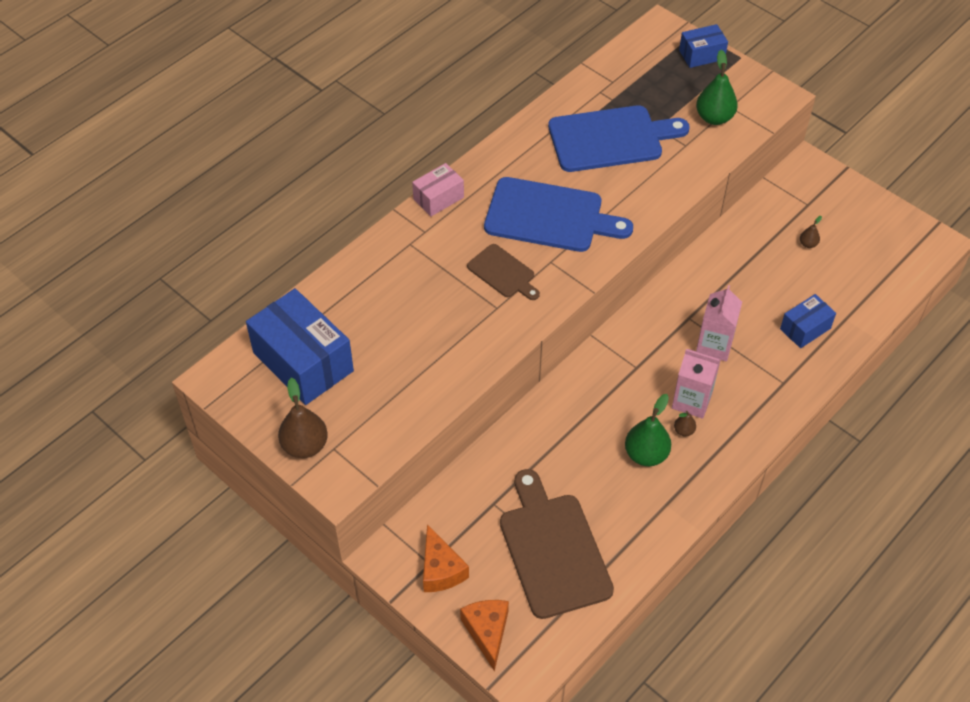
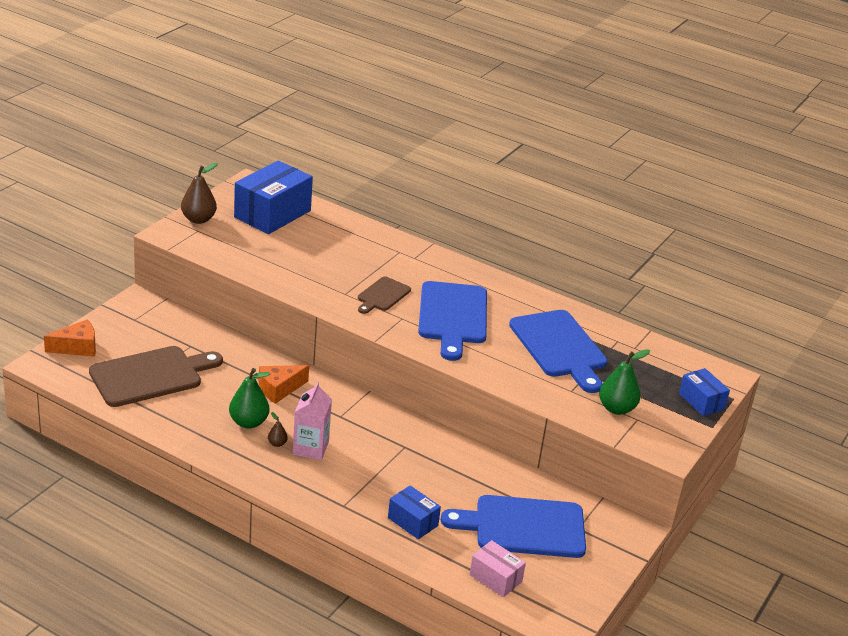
camera: 75 degrees right, 20 degrees down
pink box [412,163,464,216] -> pink box moved to [470,540,526,597]
orange cheese [423,524,469,592] -> orange cheese moved to [259,365,309,404]
pink carton [696,285,742,361] -> none
brown pear [800,216,822,248] -> blue cutting board [441,495,586,558]

